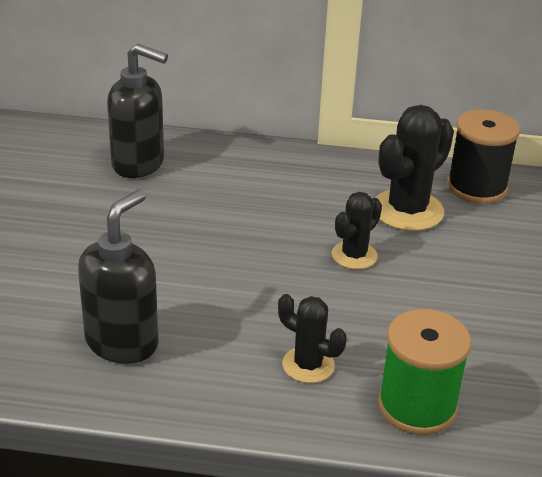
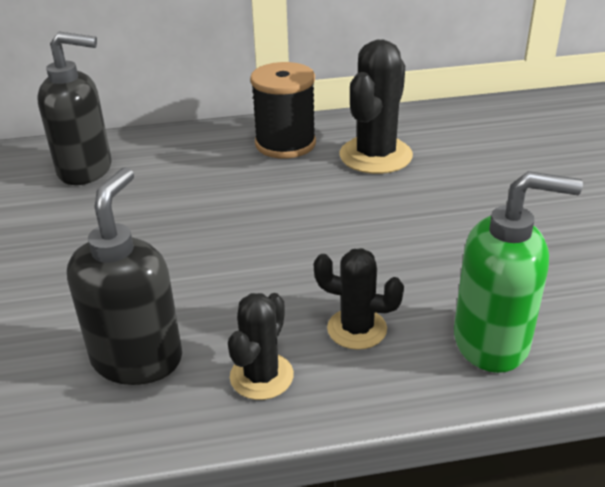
camera: 15 degrees left, 0 degrees up
black cactus [332,192,382,269] -> black cactus moved to [228,293,294,400]
green spool [378,309,471,435] -> green soap dispenser [454,171,583,373]
black spool [447,109,520,204] -> black spool moved to [250,62,316,159]

